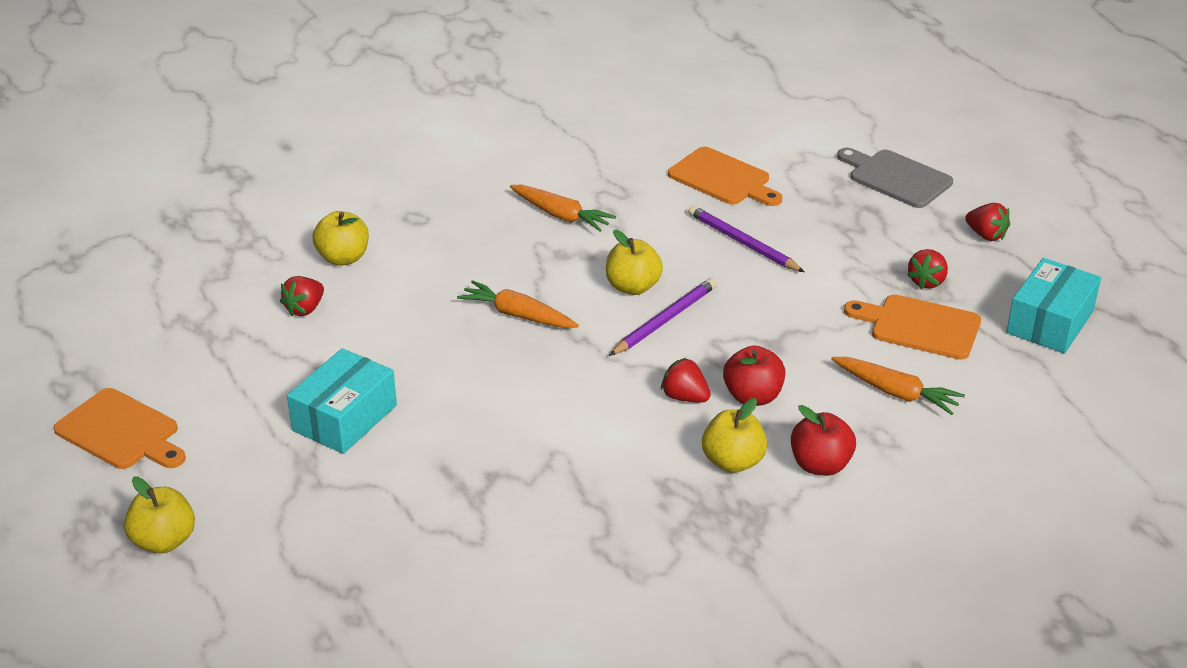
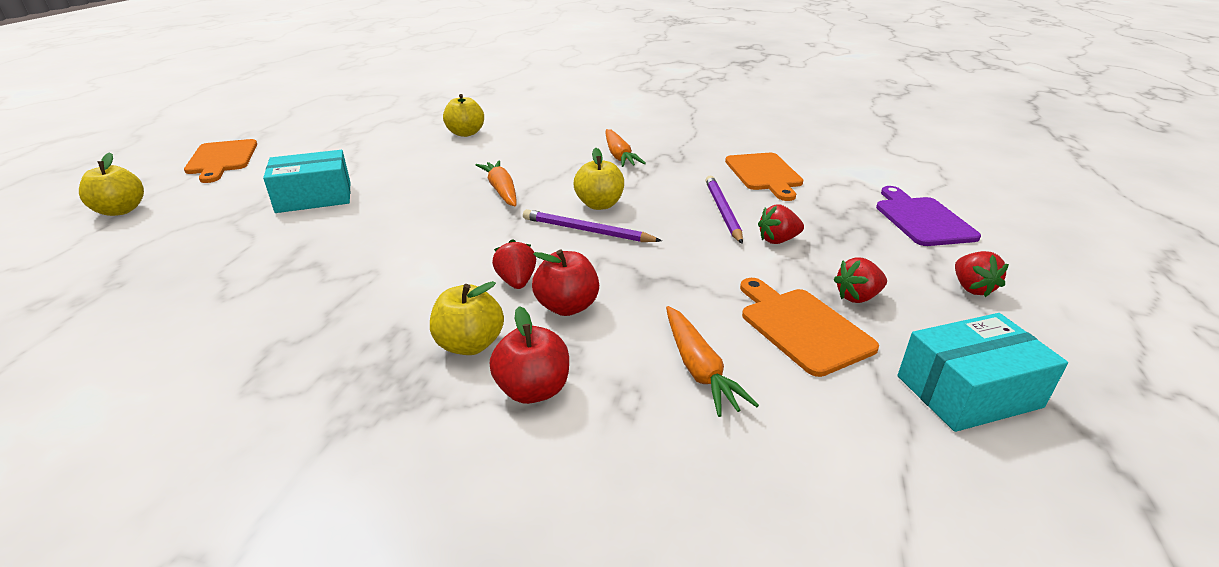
camera: 40 degrees right, 5 degrees down
red strawberry [280,276,324,317] -> red strawberry moved to [758,204,804,244]
purple pencil [609,278,717,356] -> purple pencil turned 150 degrees counterclockwise [523,209,662,242]
grey cutting board [837,148,953,208] -> purple cutting board [876,186,981,246]

